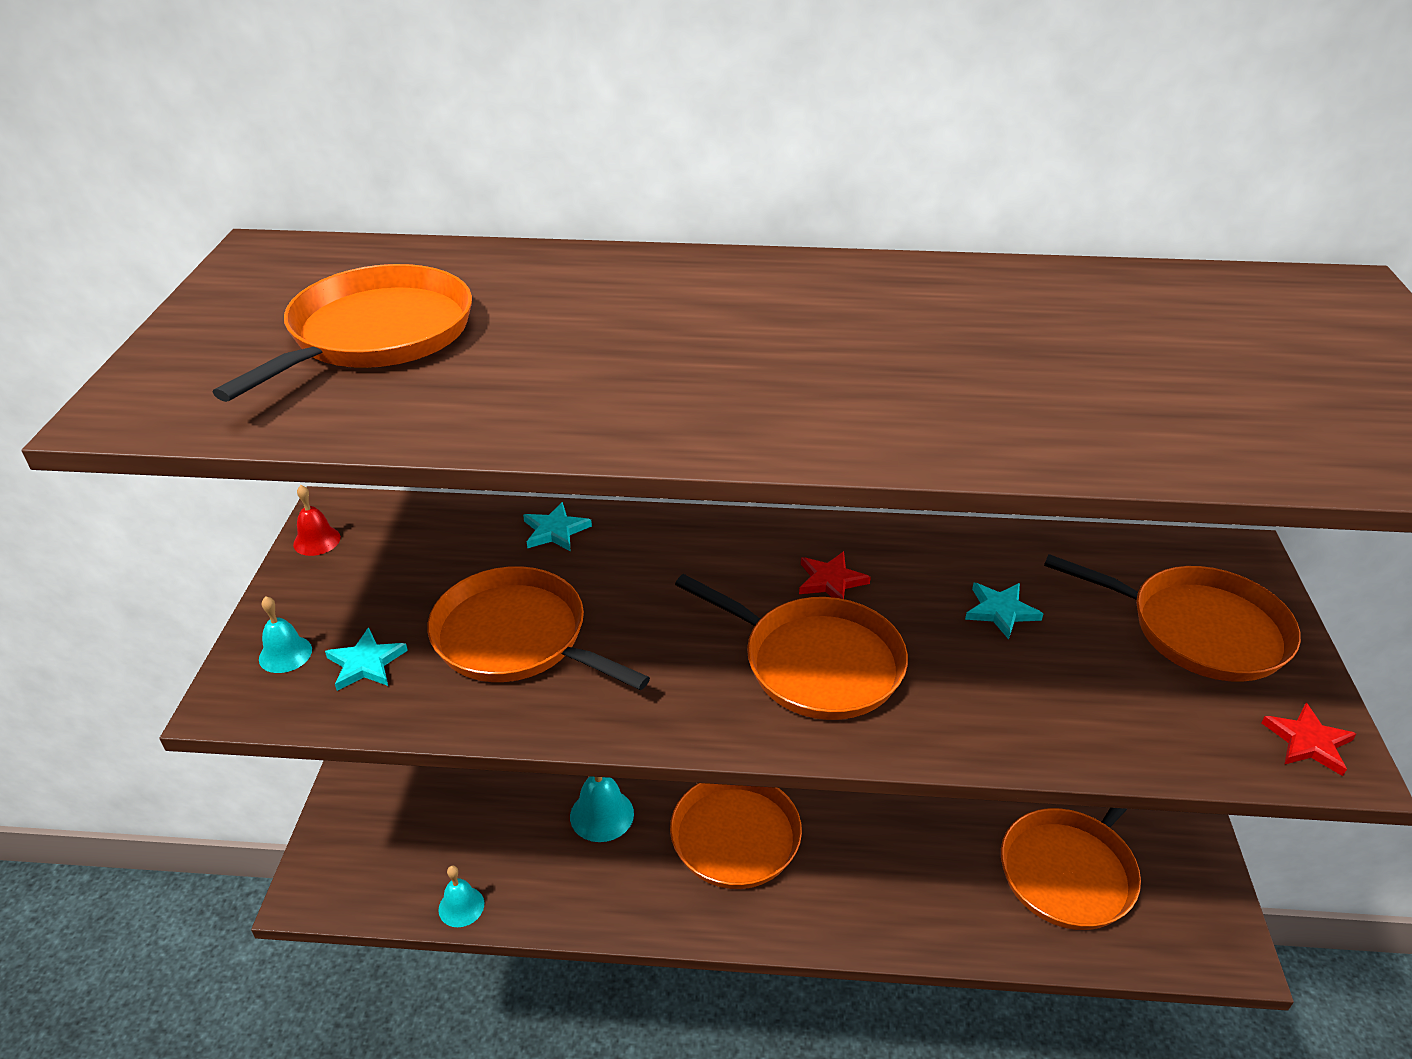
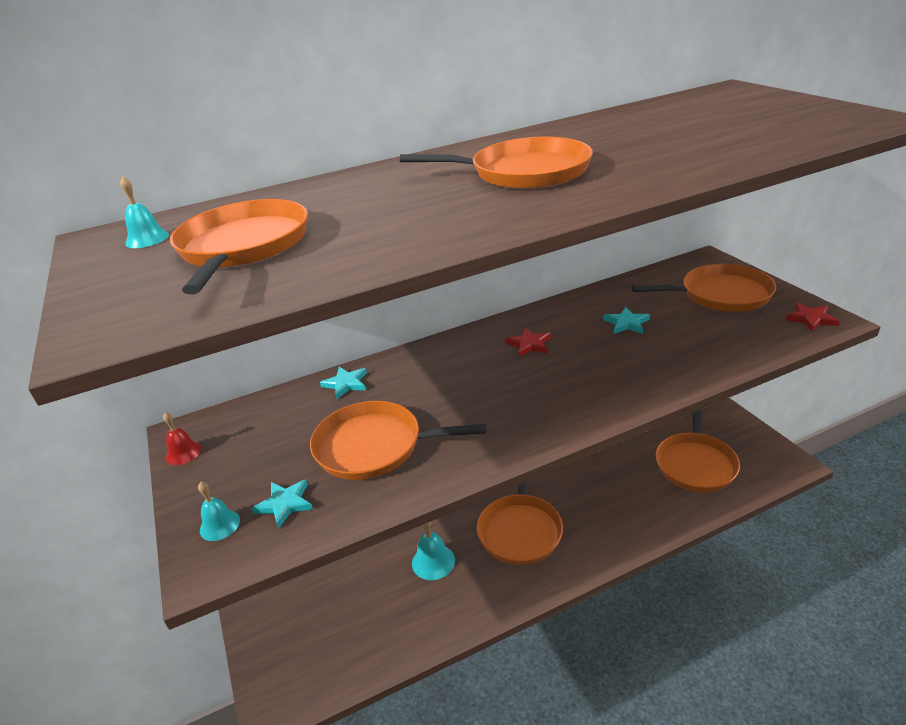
camera: 25 degrees left, 5 degrees down
turquoise bell [438,866,484,927] -> turquoise bell moved to [120,177,169,248]
orange pan [675,574,908,720] -> orange pan moved to [400,137,593,189]

